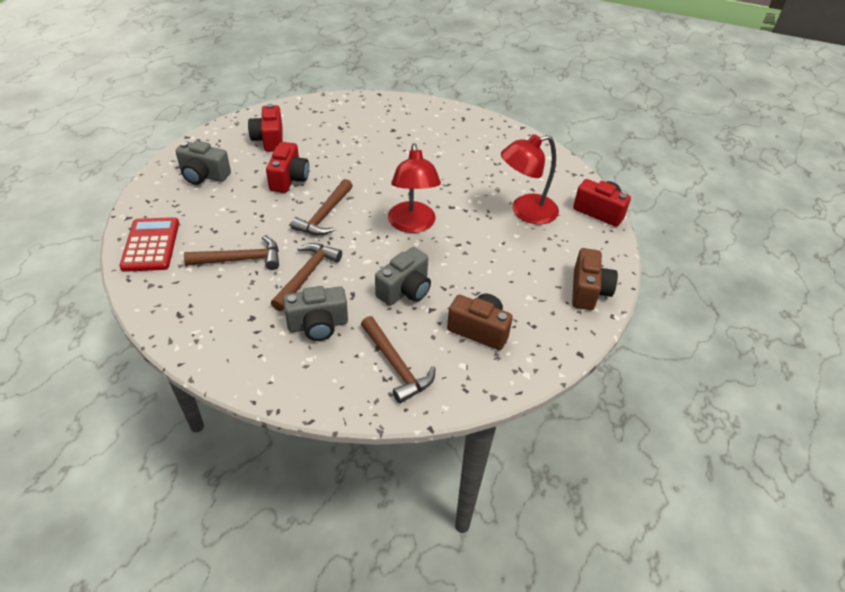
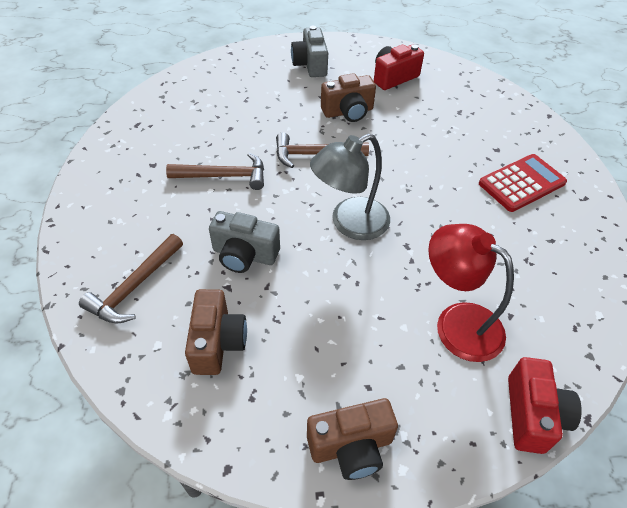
camera: 65 degrees right, 5 degrees up
red calculator [119,217,179,272] -> red calculator moved to [479,154,567,212]
brown hammer [184,236,279,270] -> none
red camera [266,142,309,193] -> brown camera [321,73,376,122]
grey camera [283,286,348,341] -> none
red lamp [388,143,441,233] -> grey lamp [310,134,390,240]

